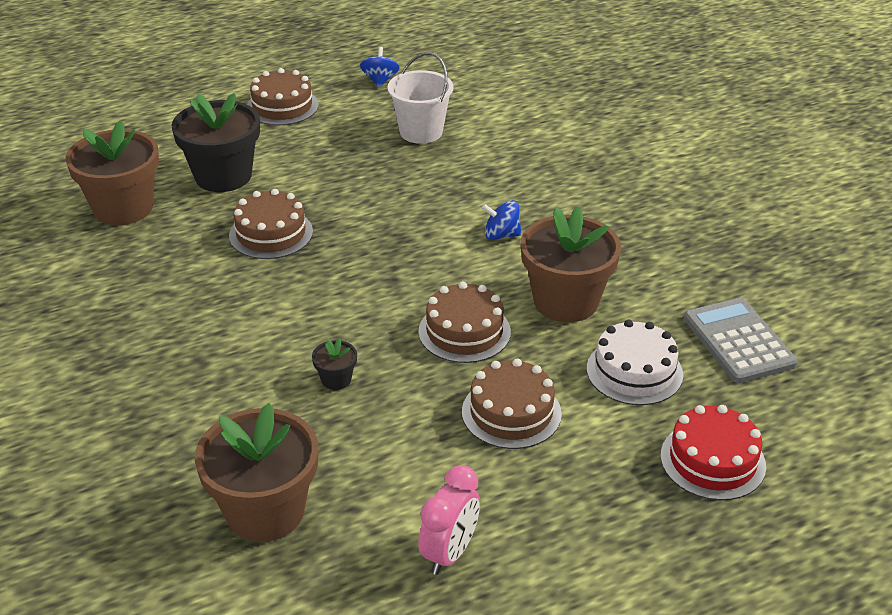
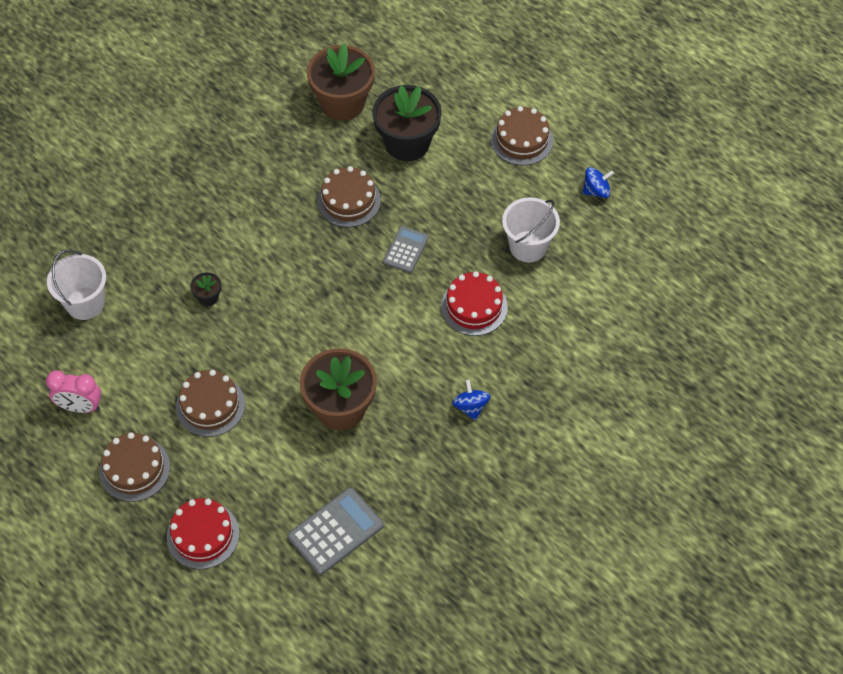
camera: 70 degrees right, 20 degrees up
brown flower pot [195,403,318,542] -> white bucket [47,249,106,320]
brown cake [418,282,511,363] -> brown cake moved to [99,432,170,502]
blue spinning top [482,200,522,240] -> blue spinning top moved to [452,380,491,420]
white cake [587,320,683,405] -> none
none -> grey calculator [383,226,429,273]
none -> red cake [441,271,508,336]

